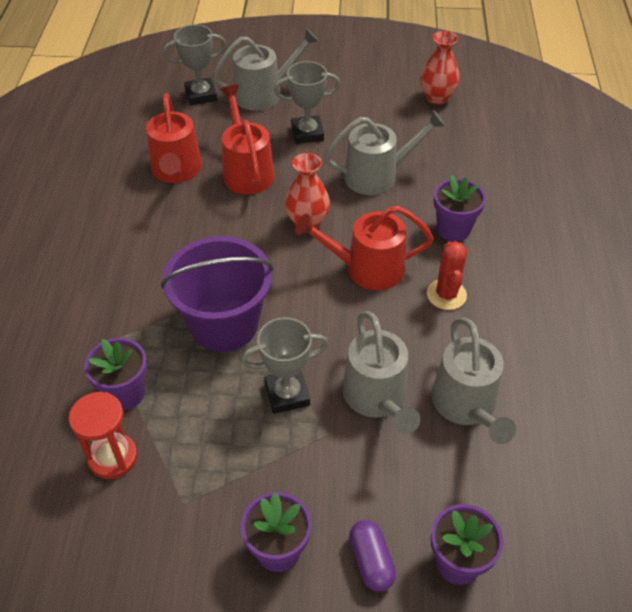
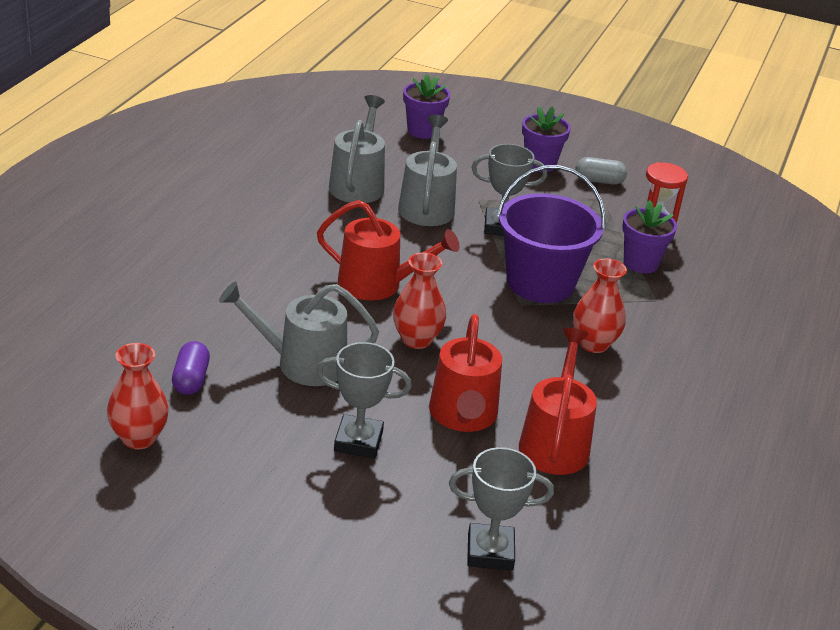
camera: 165 degrees left, 15 degrees down
grey watering can [213,28,319,111] -> none
purple capsule [349,520,396,592] -> purple capsule moved to [172,341,210,395]
red cactus [427,241,467,310] -> none
purple flower pot [434,175,486,242] -> none
none -> red vase [573,258,627,353]
none -> grey capsule [575,157,627,185]

